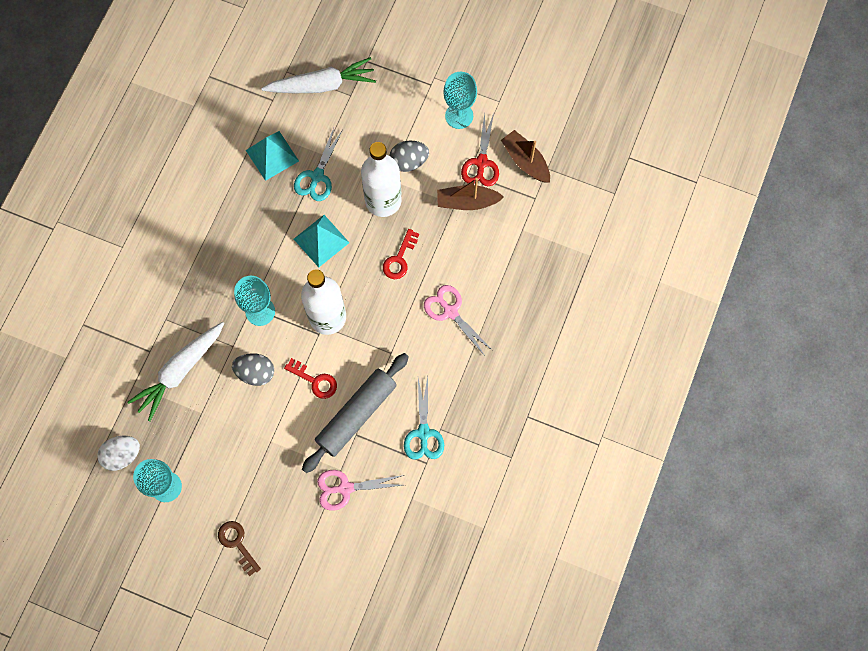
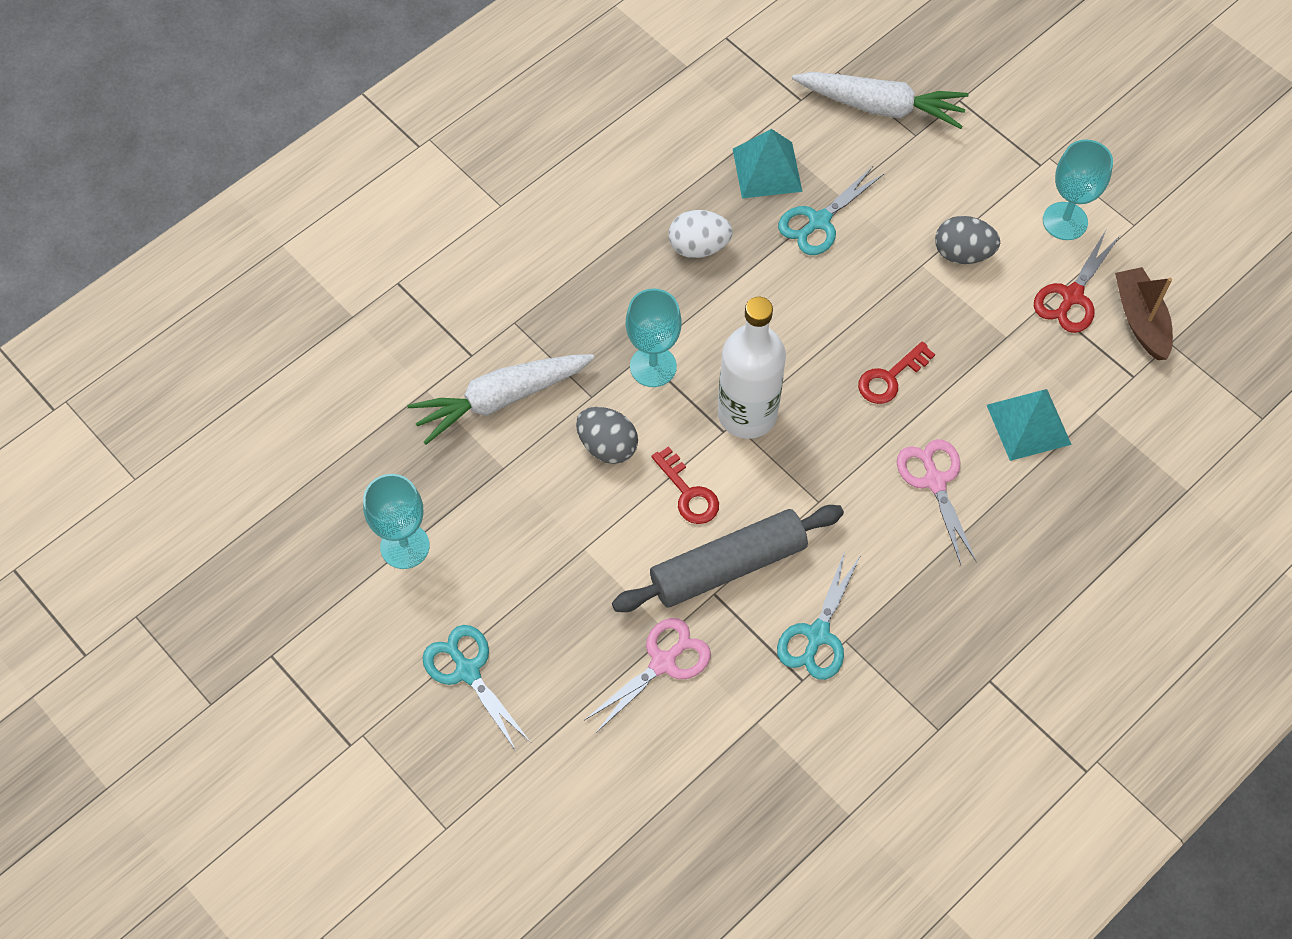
camera: 25 degrees right, 10 degrees down
white egg [97,436,140,471] -> white egg moved to [669,210,733,258]
brown key [218,521,261,576] -> turquoise scissors [422,625,531,751]
turquoise pyramid [294,215,349,267] -> turquoise pyramid moved to [987,389,1072,461]
pink scissors [317,470,404,511] -> pink scissors turned 120 degrees clockwise [585,618,711,733]
white bottle [361,142,402,217] -> none
brown boat [437,178,504,210] -> none

